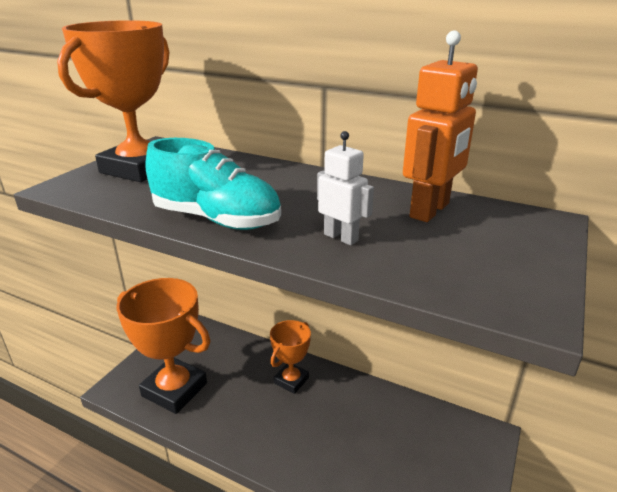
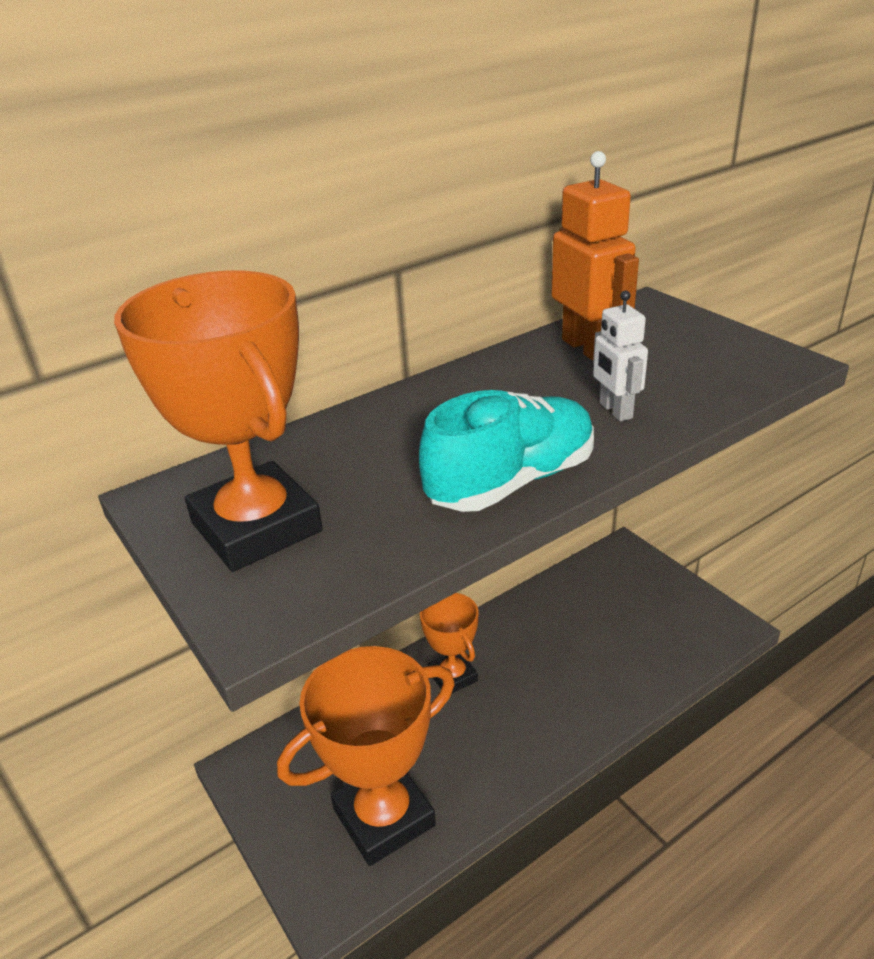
camera: 60 degrees left, 5 degrees up
white robot [317,131,374,245] -> white robot turned 90 degrees counterclockwise [593,291,648,422]

